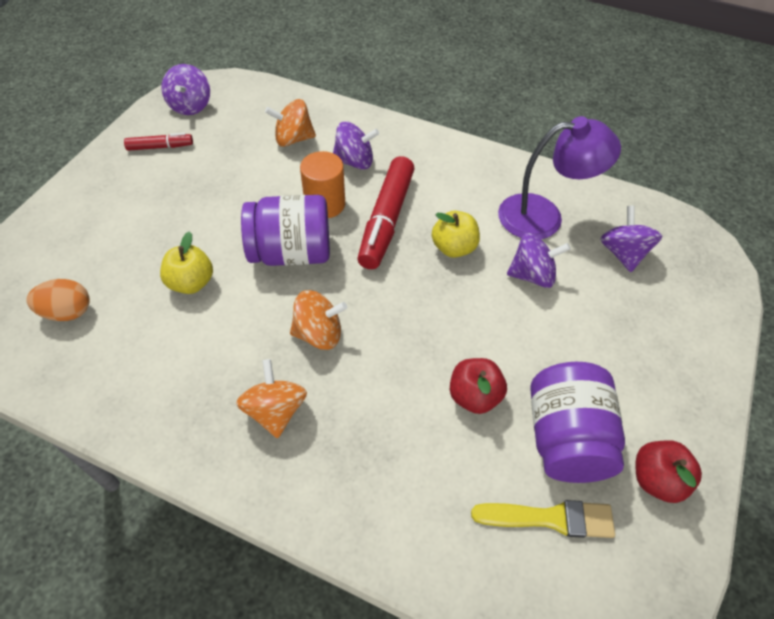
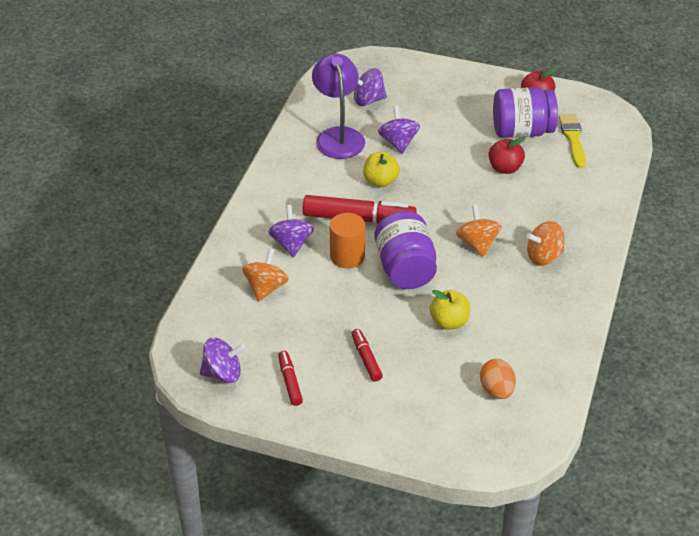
camera: 95 degrees left, 10 degrees down
orange spinning top [265,99,316,147] -> orange spinning top turned 150 degrees counterclockwise [242,248,289,301]
none -> red marker [352,329,383,382]

